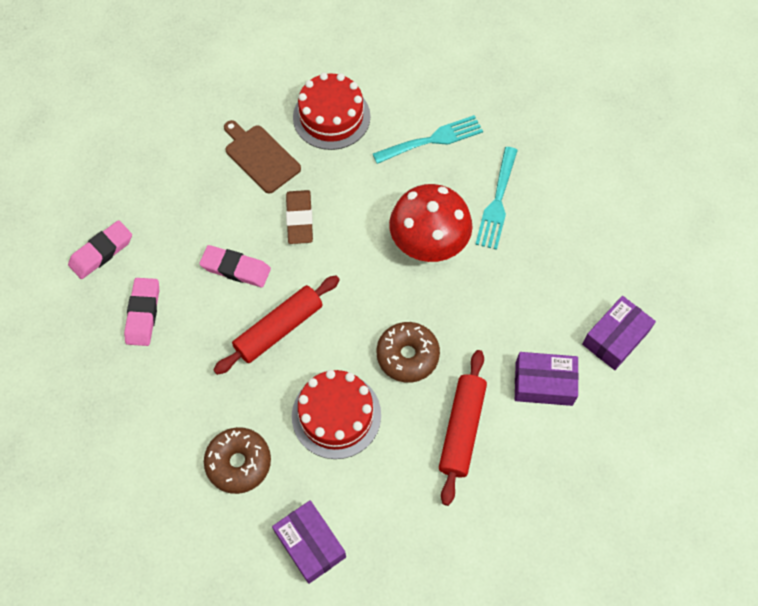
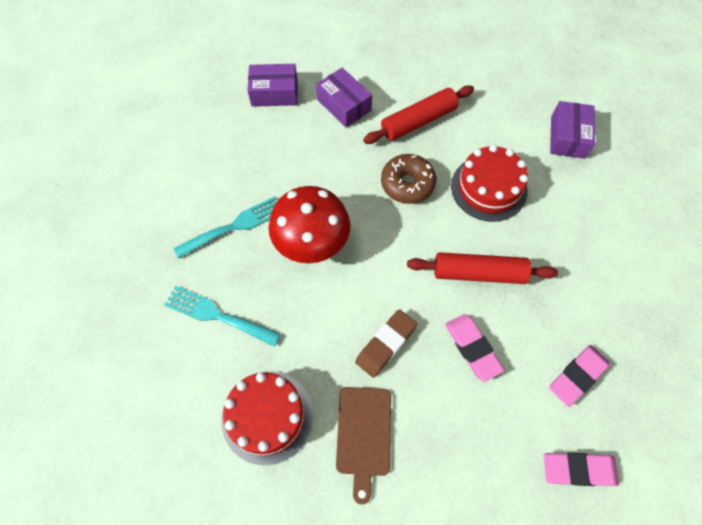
camera: 135 degrees left, 0 degrees up
brown donut [204,427,271,494] -> none

